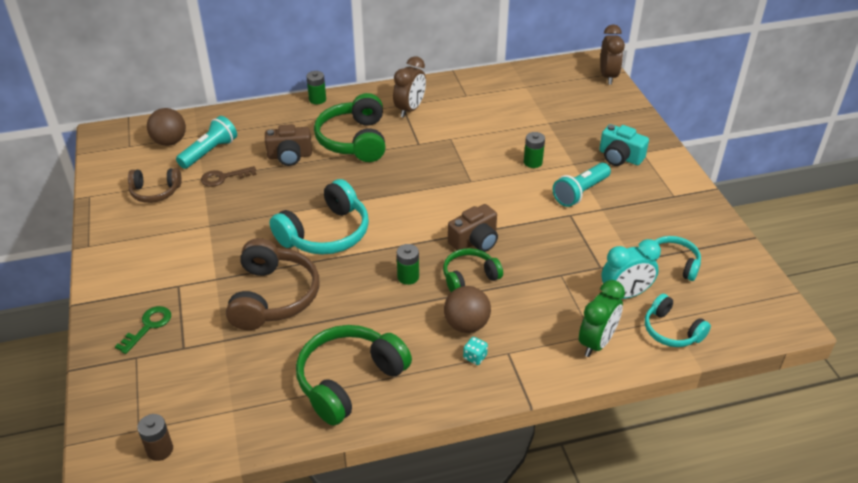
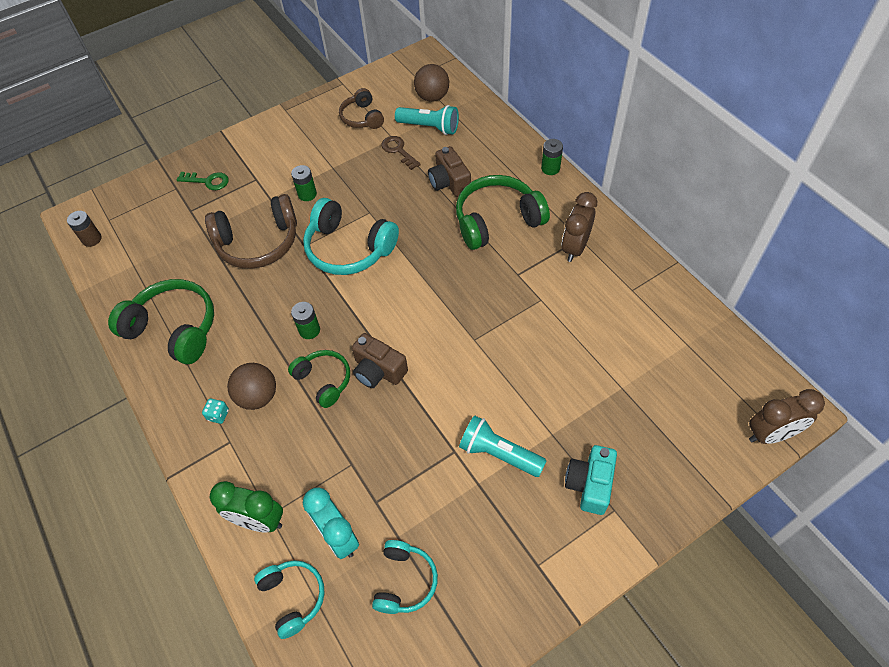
camera: 75 degrees right, 15 degrees up
brown clock [393,56,426,118] -> brown clock turned 105 degrees clockwise [562,192,597,262]
green battery [524,132,545,168] -> green battery moved to [291,165,317,201]
turquoise headphones [645,294,711,347] -> turquoise headphones turned 120 degrees clockwise [254,560,325,639]

